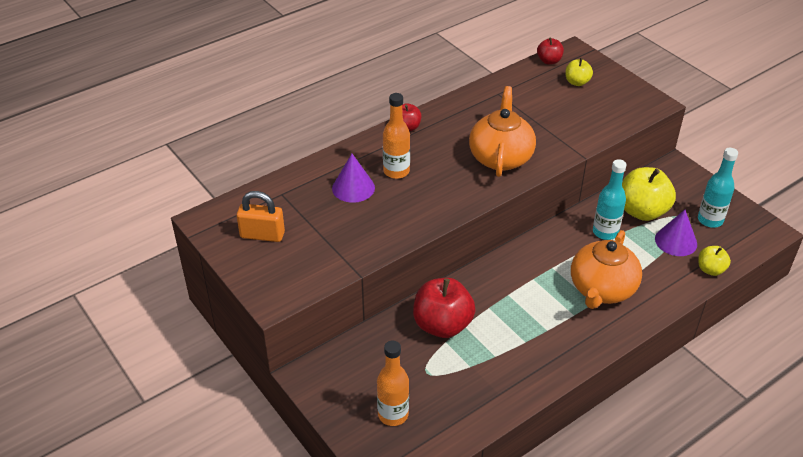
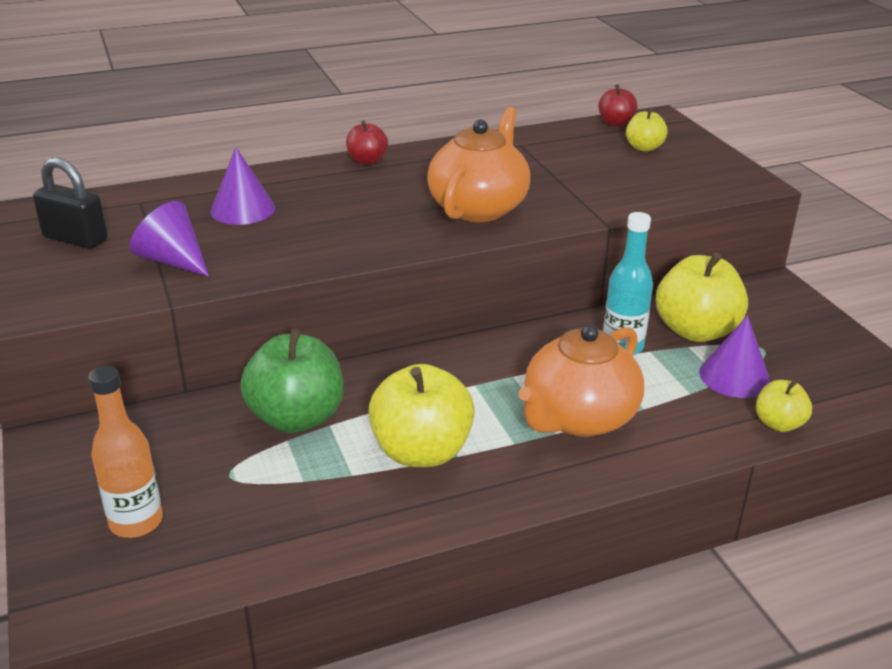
camera: 15 degrees right, 10 degrees down
orange padlock [237,191,285,242] -> black padlock [33,157,107,249]
orange bottle [383,93,410,179] -> none
red apple [413,278,475,338] -> green apple [240,329,343,433]
turquoise bottle [698,148,738,228] -> none
none -> purple cone [130,201,209,277]
none -> yellow apple [368,364,475,467]

